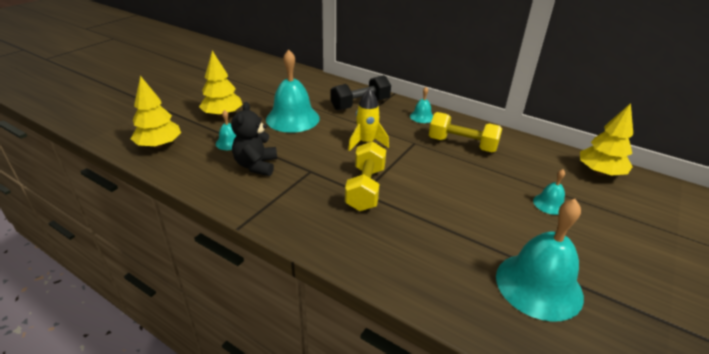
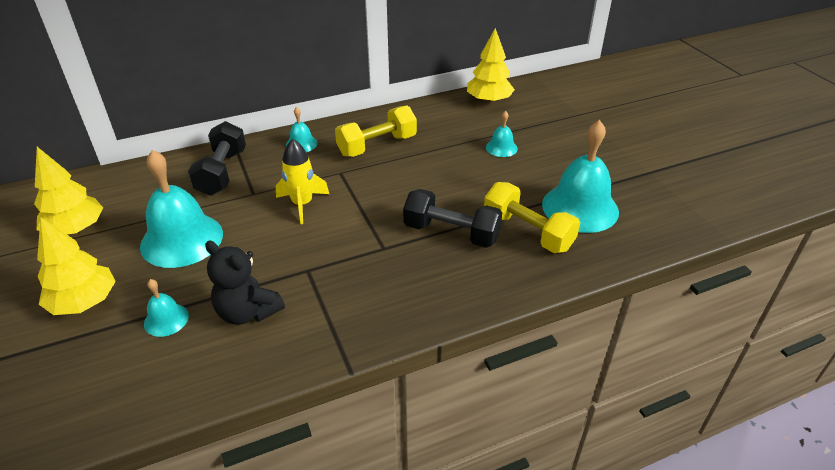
camera: 55 degrees left, 5 degrees up
yellow tree [131,76,181,148] -> yellow tree moved to [34,147,103,234]
yellow dumbbell [345,141,386,211] -> yellow dumbbell moved to [484,182,580,253]
none -> black dumbbell [403,189,502,248]

